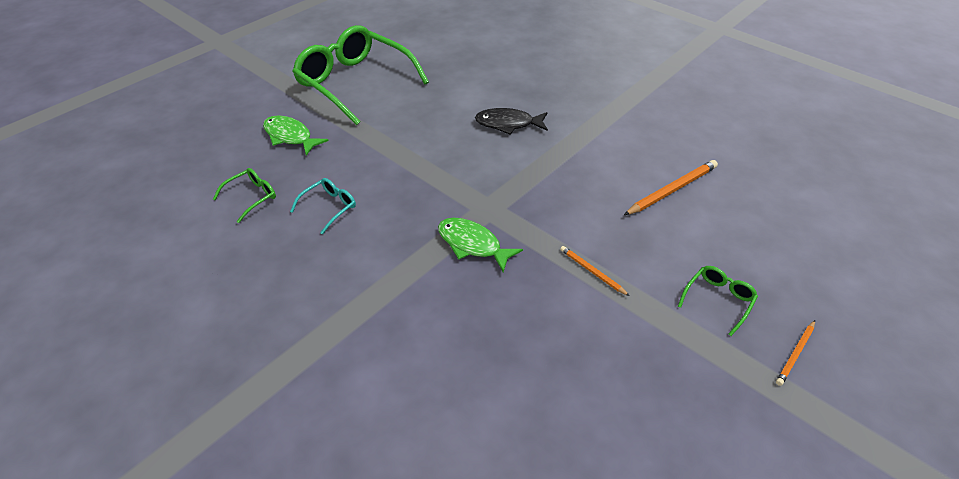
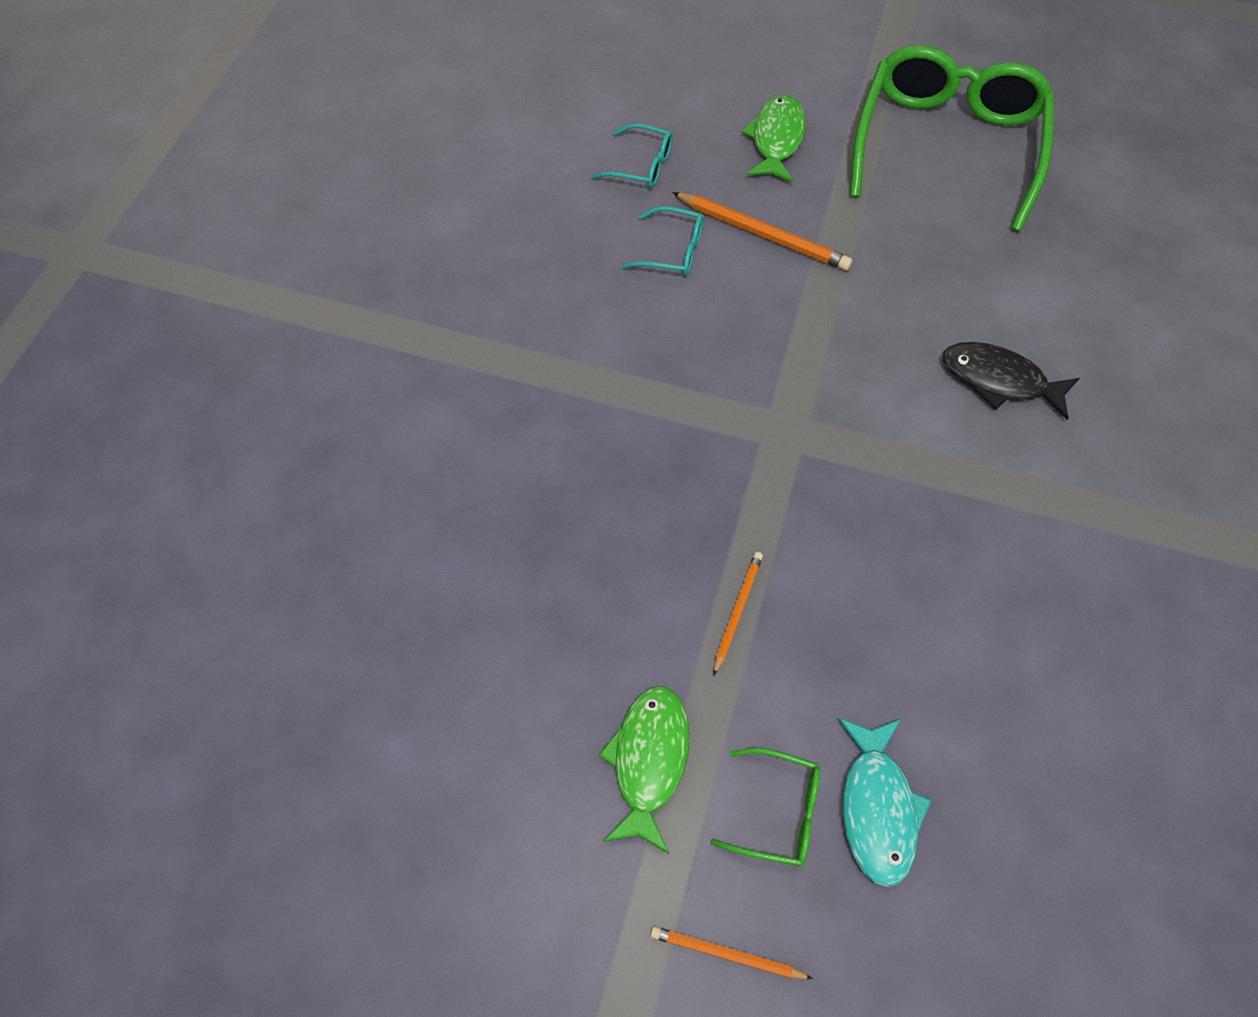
camera: 65 degrees right, 15 degrees up
green glasses [213,168,276,223] -> turquoise glasses [591,123,673,188]
green fish [438,218,523,272] -> green fish moved to [598,686,690,854]
black fish [475,108,548,134] -> black fish turned 45 degrees counterclockwise [943,342,1080,420]
orange pencil [624,160,718,215] -> orange pencil moved to [672,192,852,271]
none -> turquoise fish [838,718,932,887]

